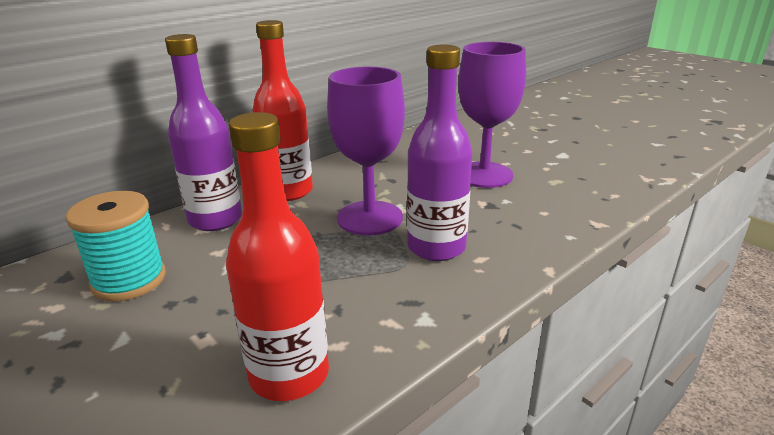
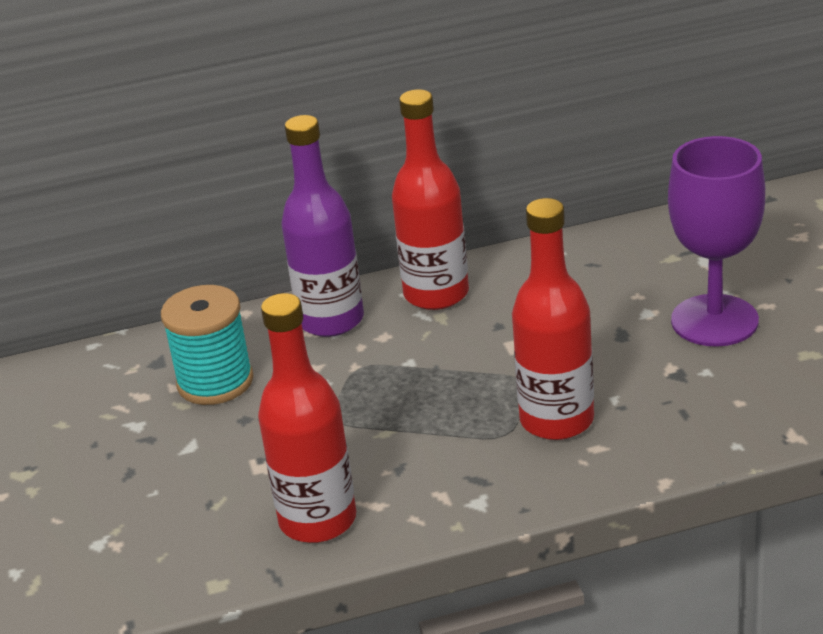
camera: 30 degrees right, 5 degrees up
purple goblet [327,66,405,235] -> none
purple bottle [407,45,472,261] -> red bottle [512,198,594,440]

